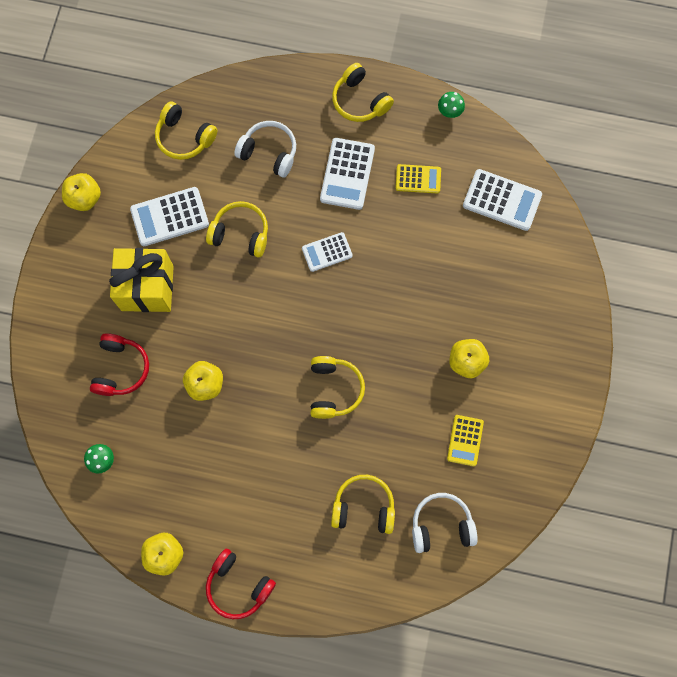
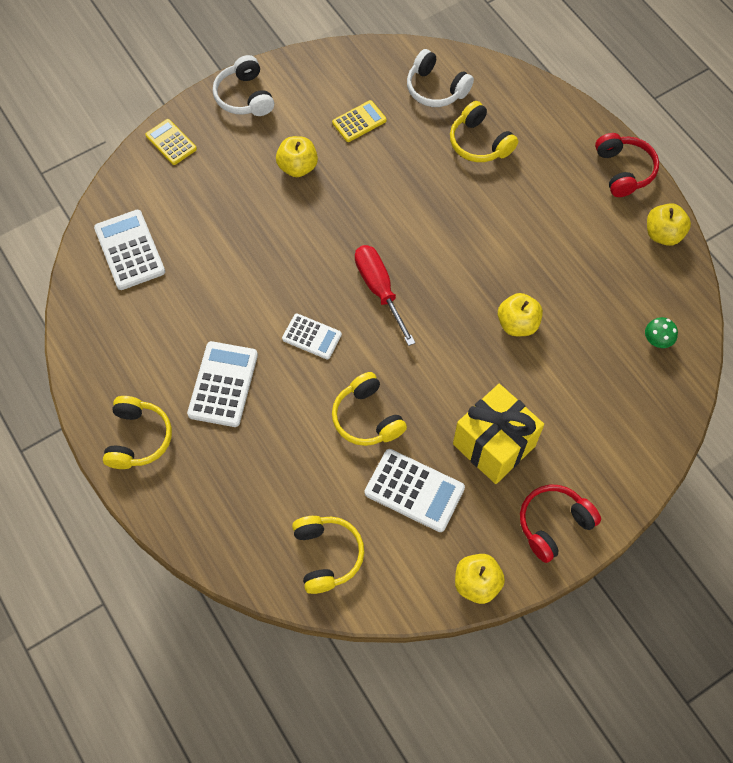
camera: 135 degrees left, 10 degrees down
red headphones [90,333,149,396] -> red headphones moved to [520,485,601,563]
white headphones [234,121,296,178] -> white headphones moved to [213,55,274,116]
yellow headphones [310,356,365,419] -> none
white calculator [320,138,375,210] -> white calculator turned 45 degrees counterclockwise [187,341,258,427]
yellow calculator [396,164,441,194] -> yellow calculator moved to [145,119,197,165]
green mushroom [438,92,465,118] -> none
none -> red screwdriver [355,245,416,346]

